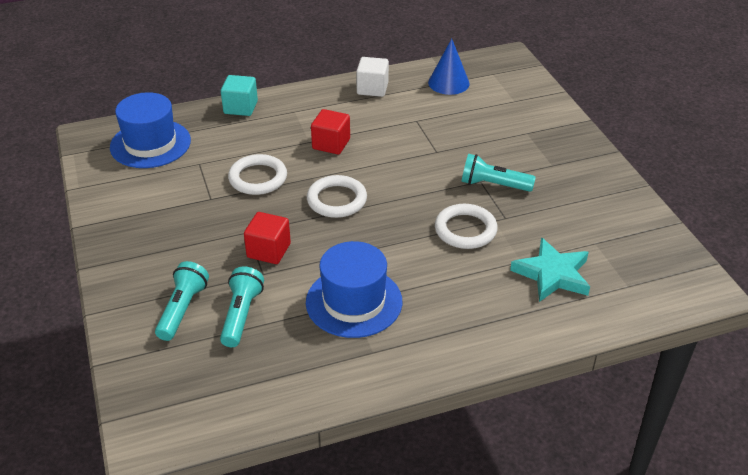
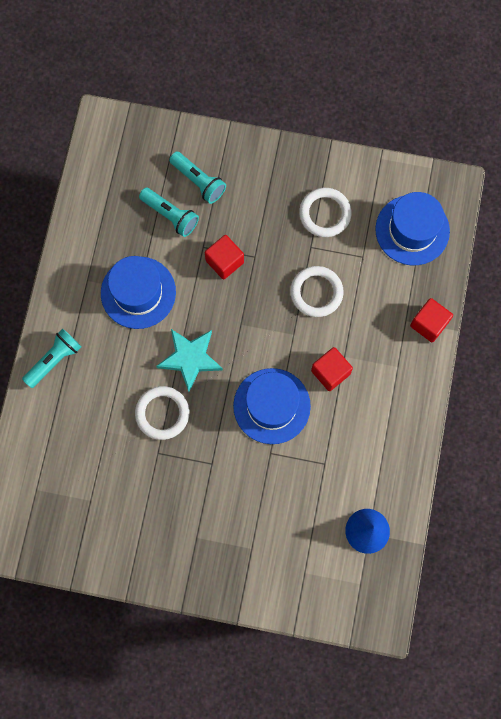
camera: 120 degrees right, 35 degrees up
turquoise cube [221,75,258,116] -> red cube [410,298,453,342]
white ring [307,175,367,218] -> white ring moved to [299,188,352,237]
white cube [356,57,389,97] -> none
turquoise flashlight [461,154,536,192] -> turquoise flashlight moved to [22,329,81,388]
turquoise star [510,237,590,302] -> turquoise star moved to [156,329,223,392]
none -> blue hat [233,368,311,444]

